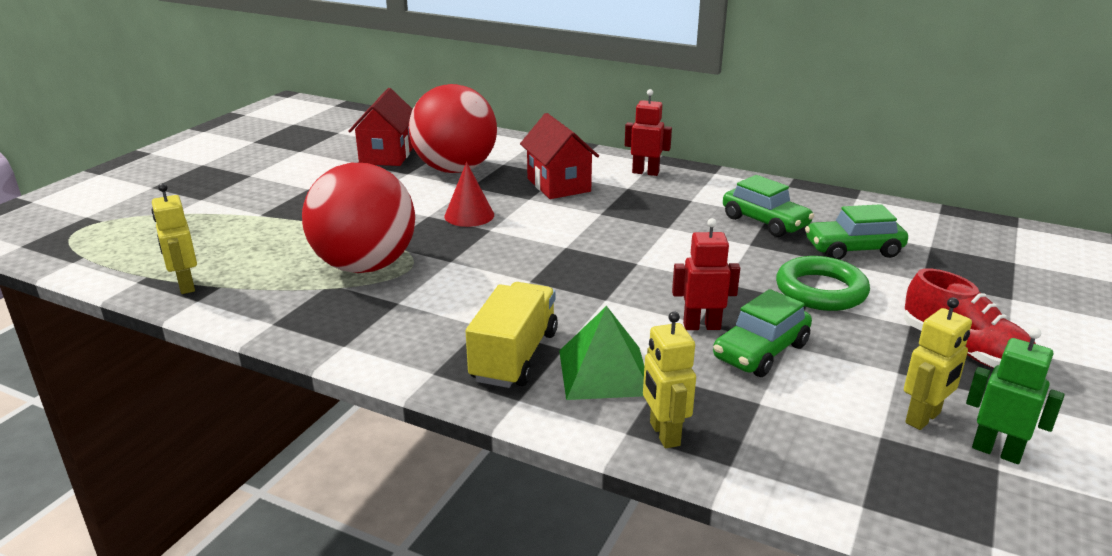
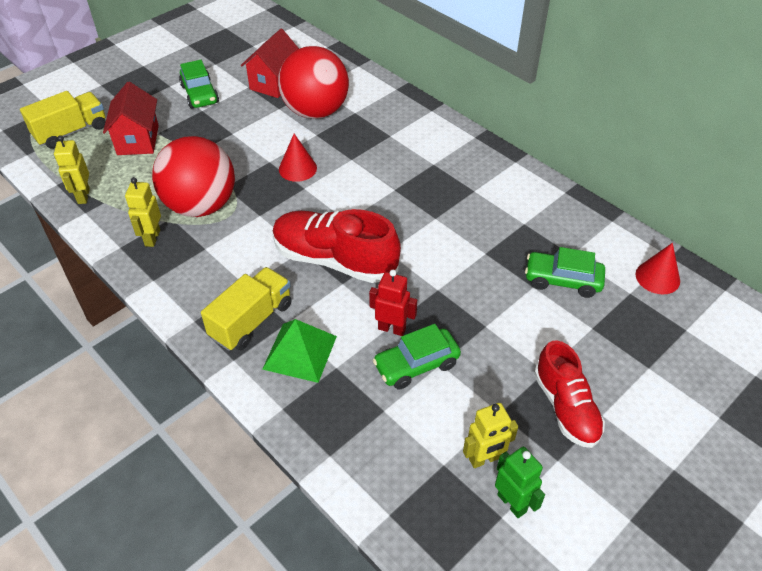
camera: 20 degrees right, 20 degrees up
red house [520,113,599,199] -> red house moved to [103,82,159,155]
red robot [625,89,672,176] -> none
yellow robot [643,311,696,448] -> yellow robot moved to [125,177,161,247]
green car [723,175,814,237] -> green car moved to [179,60,219,109]
green ring [776,256,870,311] -> none
none -> yellow truck [20,91,106,149]
none -> red shoe [272,209,401,283]
none -> red cone [636,243,680,294]

